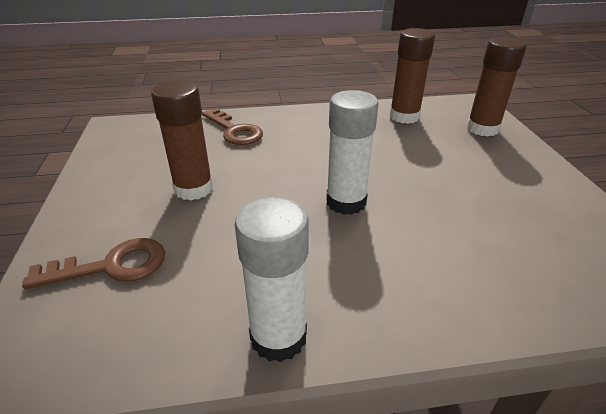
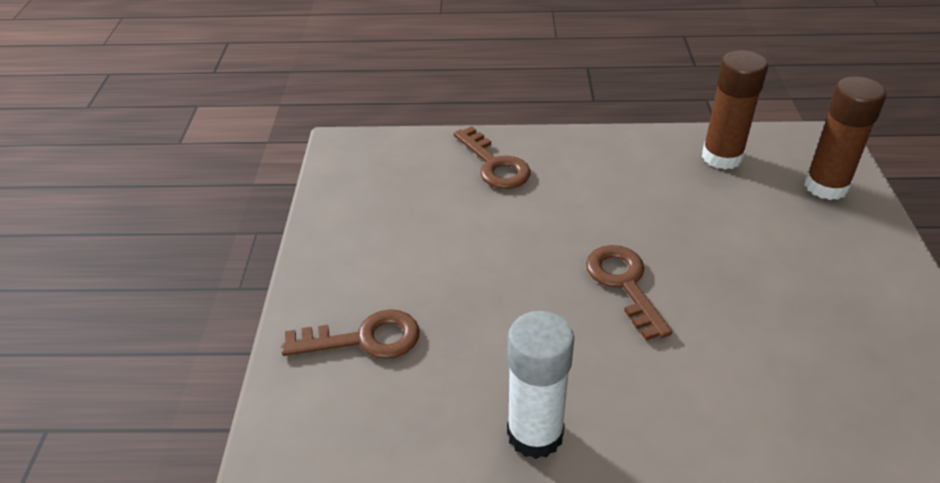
camera: 10 degrees right, 5 degrees up
brown glue stick [151,80,213,201] -> none
white glue stick [326,90,379,215] -> brown key [586,245,672,341]

